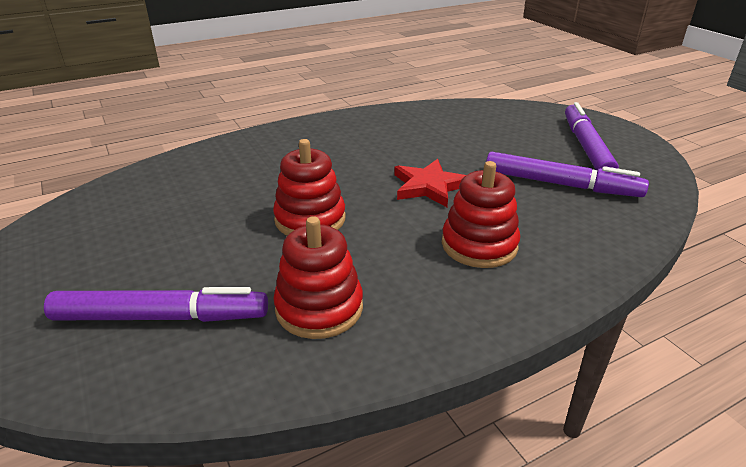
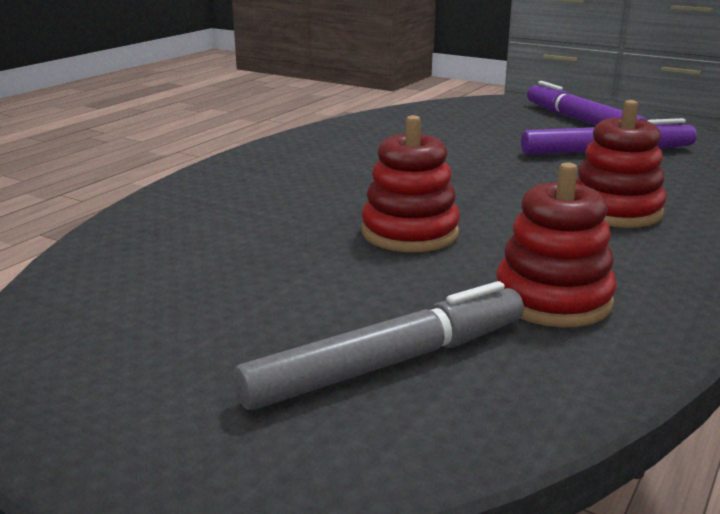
camera: 30 degrees left, 10 degrees down
purple marker [44,287,268,322] -> grey marker [233,281,524,410]
red star [394,159,466,207] -> none

